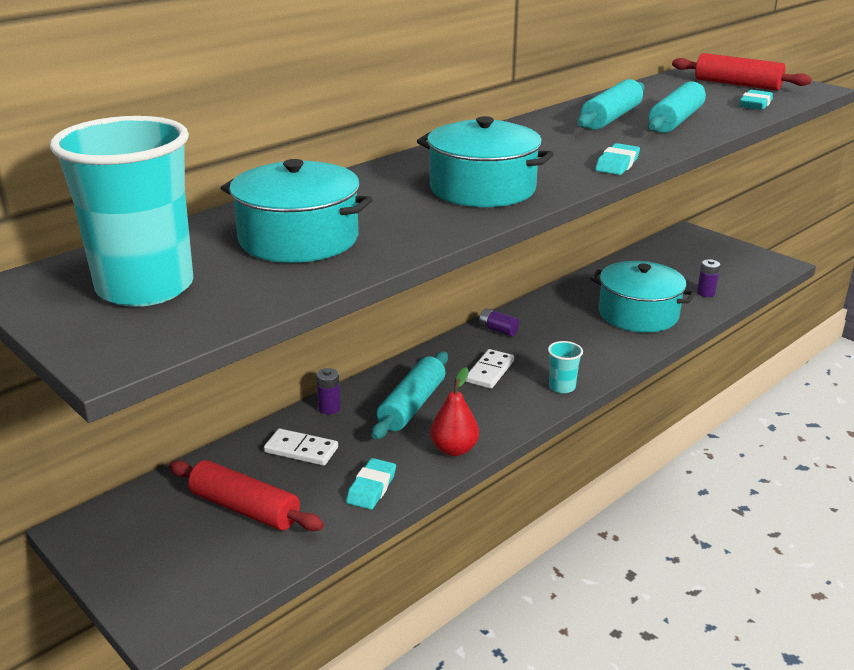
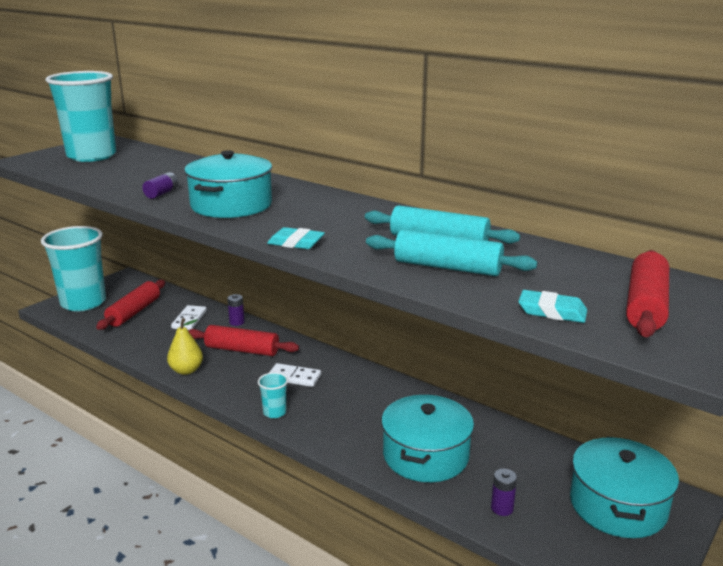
camera: 80 degrees right, 5 degrees down
turquoise pot [221,159,373,263] -> turquoise pot moved to [570,437,679,538]
turquoise eraser [346,458,396,510] -> none
turquoise rolling pin [372,351,448,440] -> red rolling pin [188,325,299,356]
red pear [430,367,479,456] -> yellow pear [167,318,203,375]
purple battery [479,308,519,336] -> purple battery moved to [142,172,178,199]
none -> turquoise cup [41,226,106,311]

